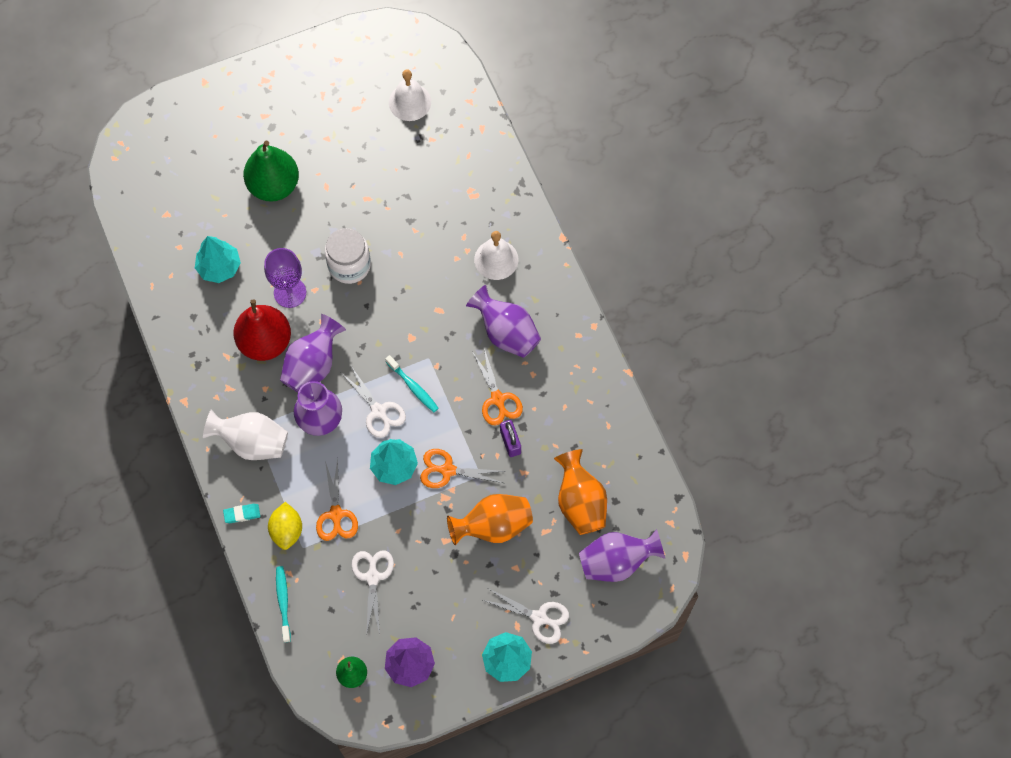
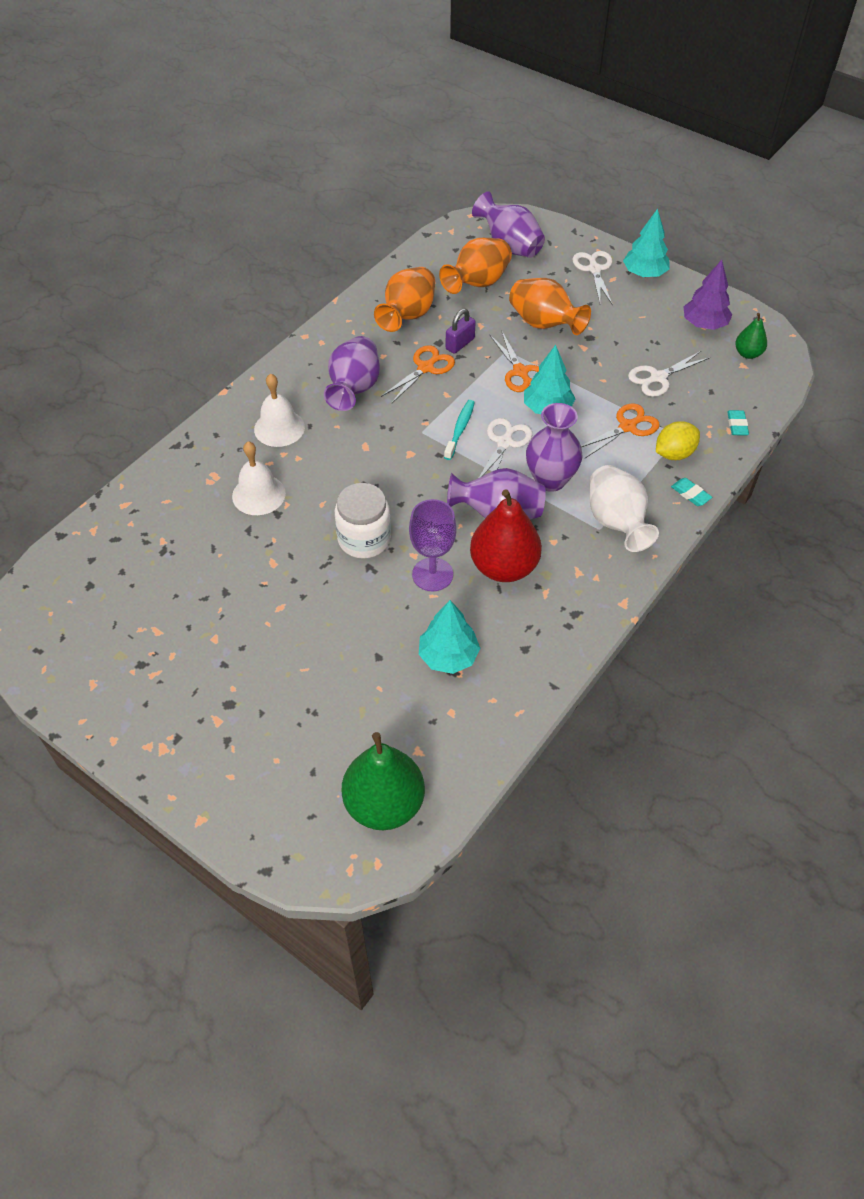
camera: 120 degrees left, 15 degrees down
green pear [243,141,299,202] -> green pear moved to [342,732,425,830]
turquoise toothbrush [276,566,291,642] -> turquoise eraser [727,410,749,435]
white bell [389,69,431,121] -> white bell moved to [232,441,286,515]
none -> orange vase [374,267,435,332]

